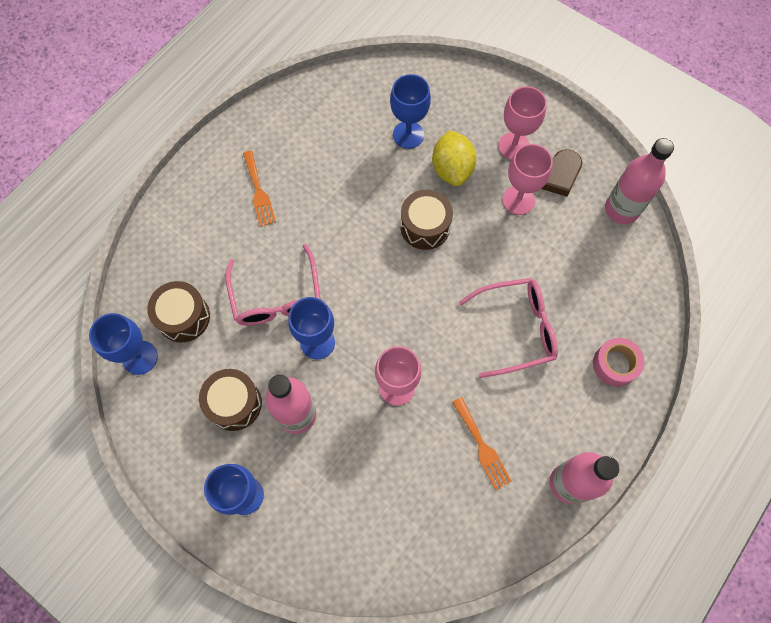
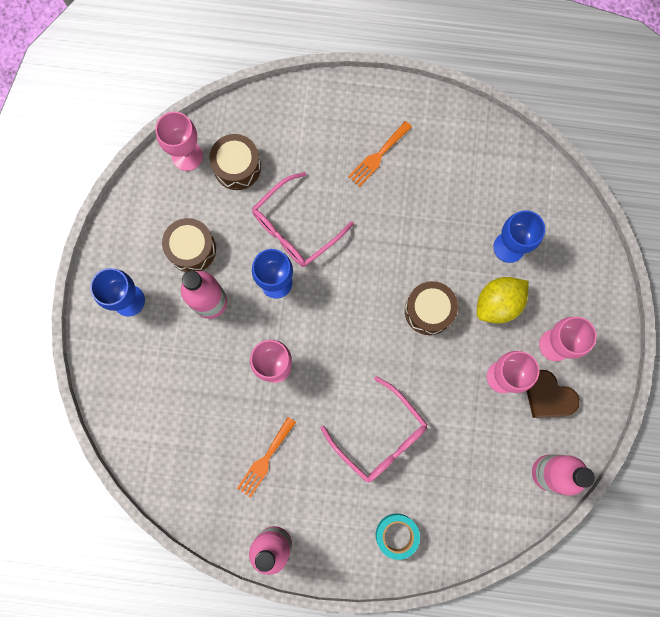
camera: 60 degrees right, 10 degrees up
blue goblet [89,313,158,375] -> pink goblet [155,112,203,171]
pink tape [593,338,644,387] -> turquoise tape [376,513,420,560]

